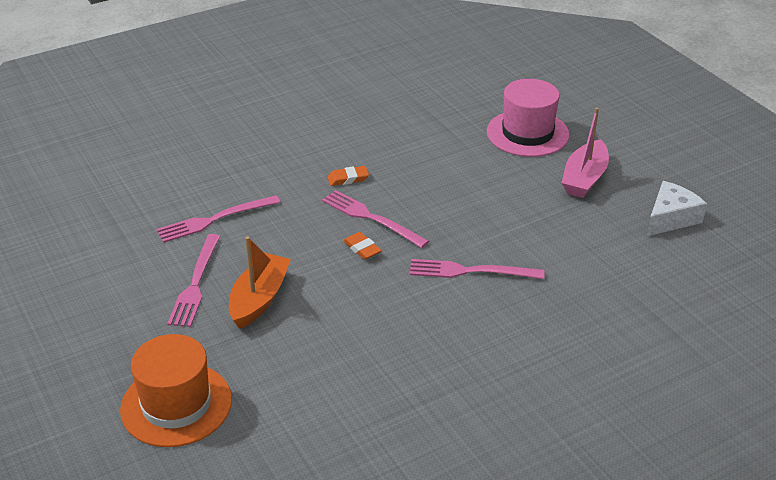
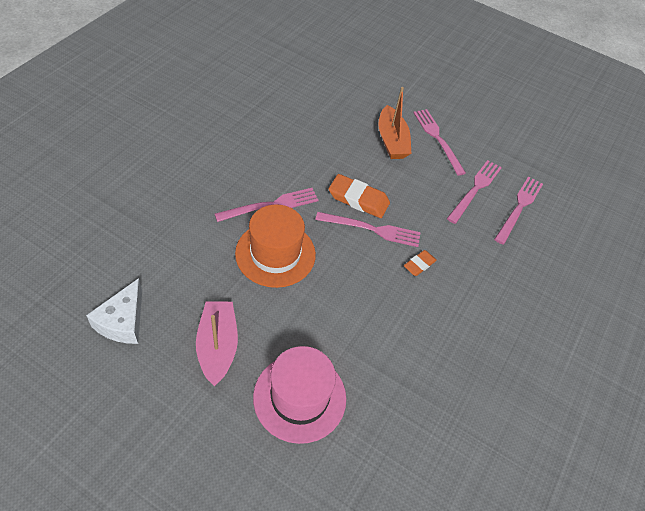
camera: 145 degrees right, 15 degrees up
orange hat [120,334,232,447] -> orange hat moved to [235,204,316,288]
orange eraser [343,232,382,260] -> orange eraser [329,174,390,218], size x1.76
none -> pink fork [494,176,543,245]

